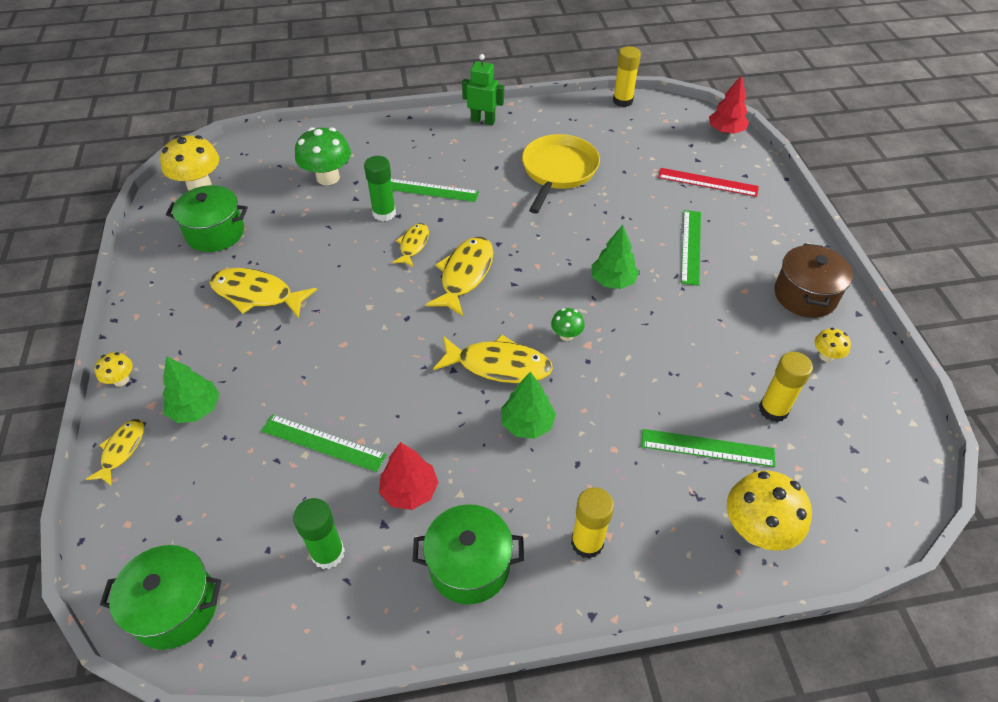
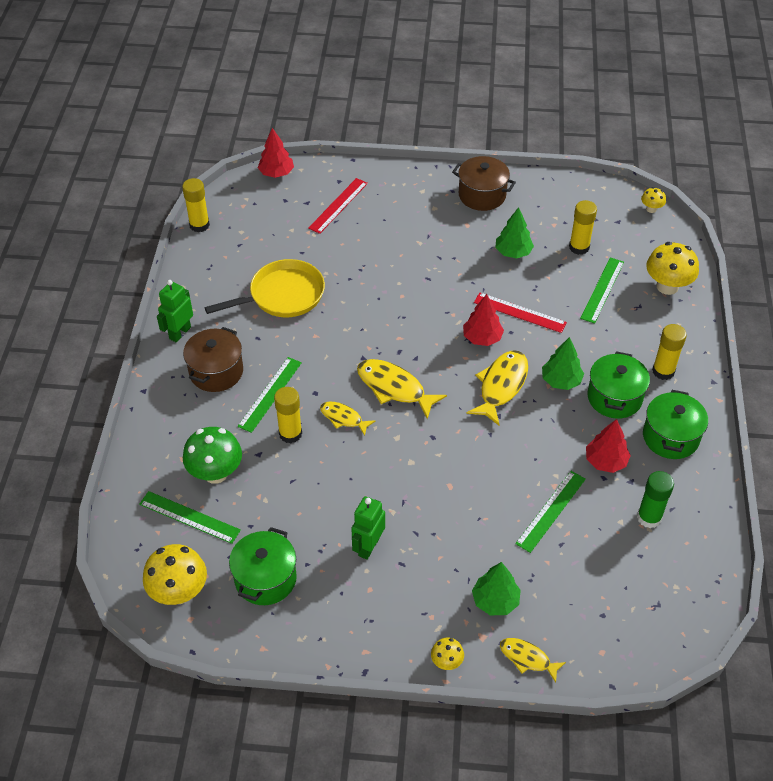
camera: 75 degrees left, 0 degrees up
green pot [100,545,221,650] -> green pot moved to [587,351,650,419]
yellow fish [209,268,317,318] -> green robot [351,496,385,560]
green glue stick [364,156,396,221] -> yellow glue stick [274,387,302,443]
yellow pan [522,134,600,214] -> yellow pan turned 120 degrees clockwise [205,259,325,317]
green mushroom [551,308,585,341] -> red tree [463,294,504,346]
green tree [591,225,639,289] -> green tree moved to [495,207,534,259]
green ruler [681,210,701,286] -> green ruler moved to [139,491,241,544]
yellow mushroom [815,328,851,362] -> yellow mushroom moved to [641,187,666,213]
none -> brown pot [183,327,243,392]
none -> red ruler [474,293,567,333]

